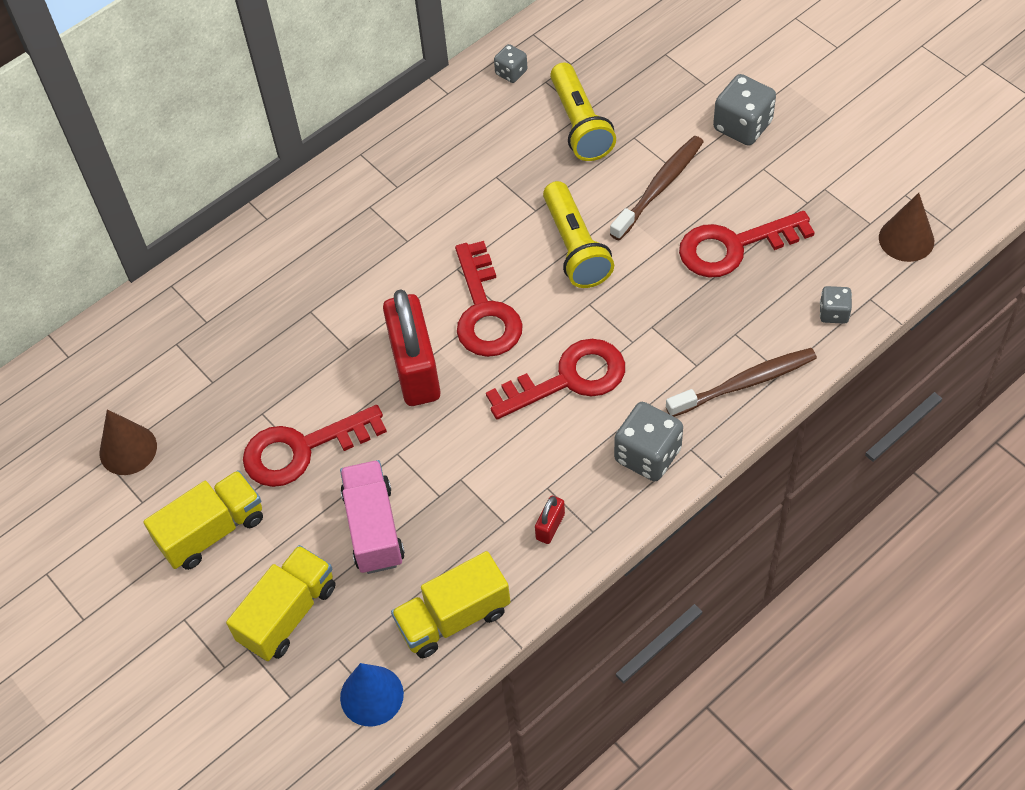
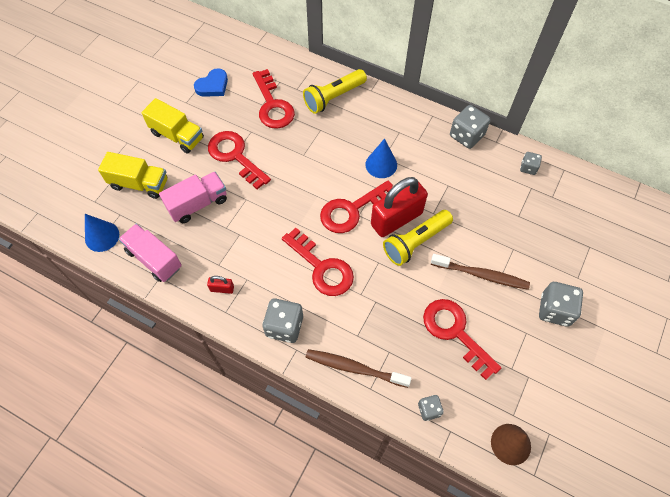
camera: 65 degrees right, 5 degrees up
brown cone [100,409,157,475] -> blue heart [194,68,228,97]
red padlock [383,289,440,406] -> red padlock moved to [371,177,428,237]
yellow truck [391,551,511,658] -> pink truck [119,224,182,282]
yellow flashlight [550,63,616,161] -> yellow flashlight moved to [303,69,367,114]
brown toothbrush [666,348,817,417] -> brown toothbrush turned 150 degrees clockwise [306,349,411,388]
none -> red key [253,69,295,129]
none -> blue cone [366,138,397,178]
none -> grey dice [450,105,490,149]

